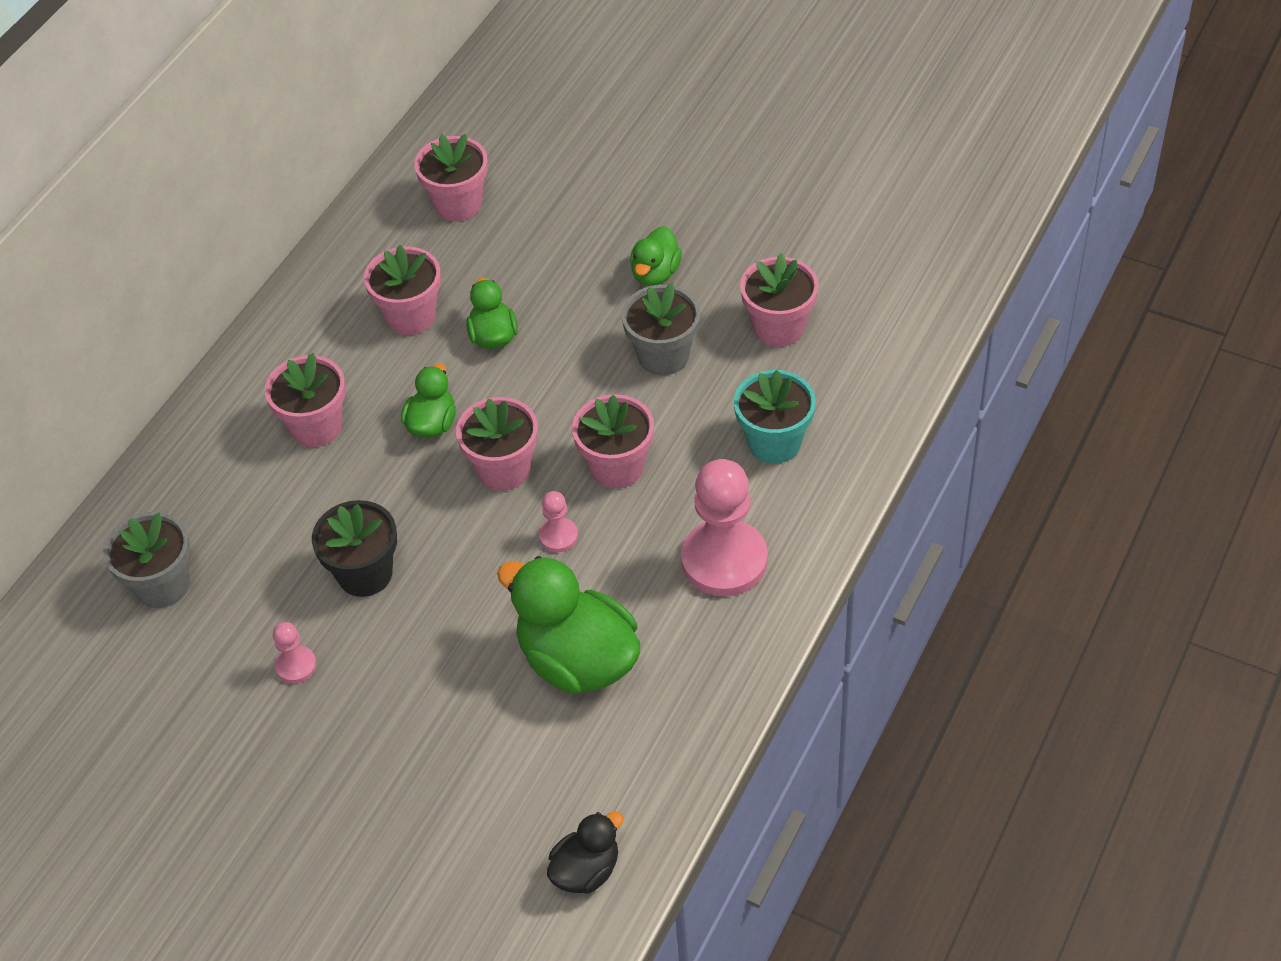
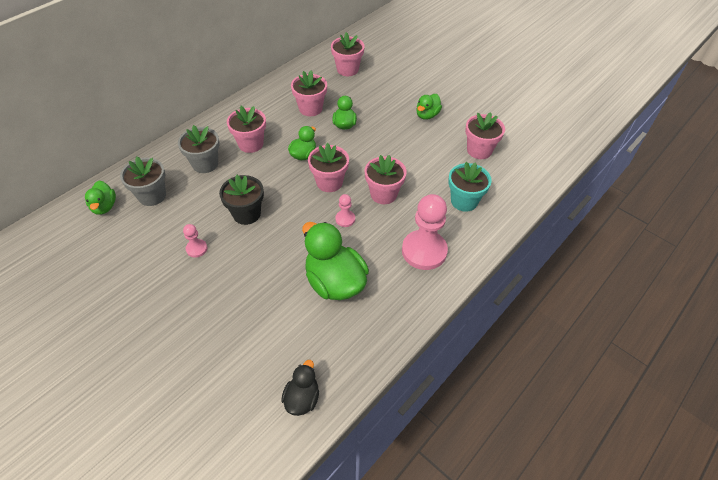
camera: 10 degrees right, 0 degrees up
black duck [547,811,624,894] -> black duck turned 45 degrees counterclockwise [281,360,319,416]
grey flower pot [622,283,700,375] -> grey flower pot moved to [178,125,220,173]
none -> green duck [85,181,116,215]

